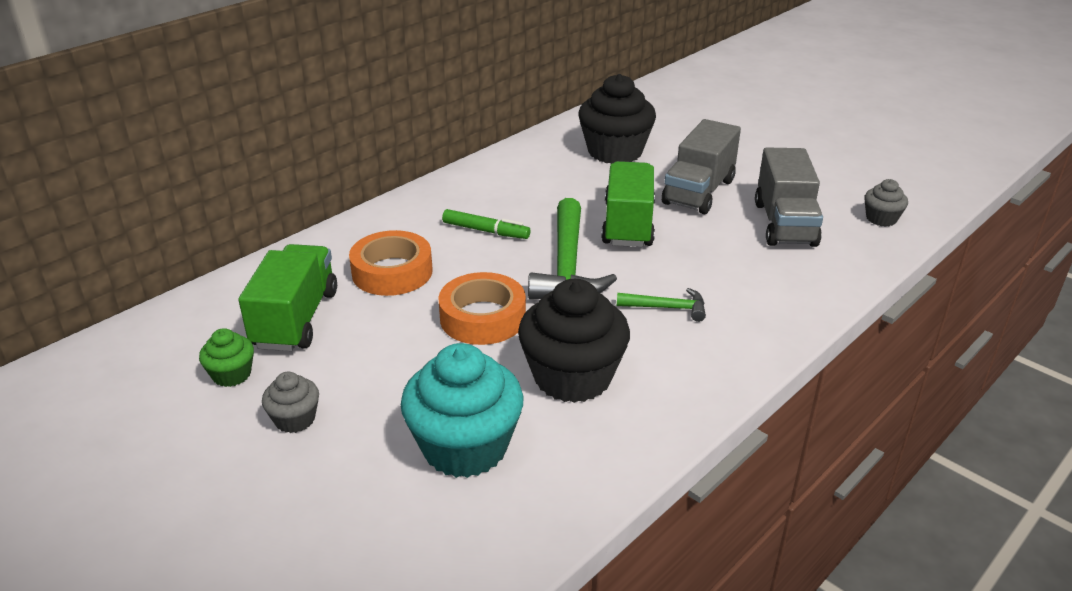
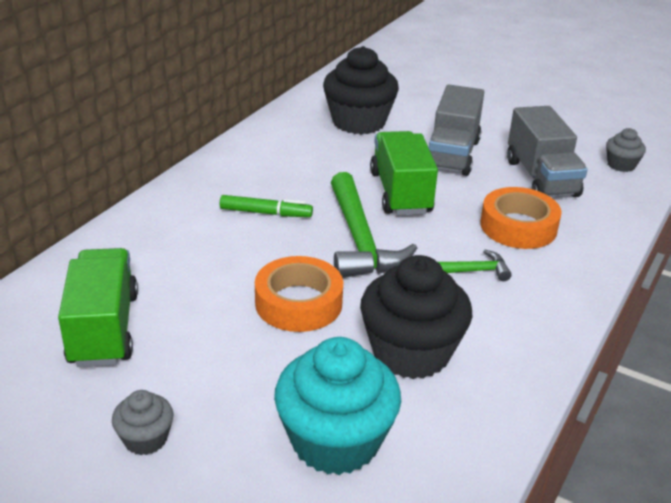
camera: 15 degrees left, 0 degrees up
green cupcake [199,328,254,387] -> none
orange tape [349,230,433,296] -> orange tape moved to [480,187,562,249]

